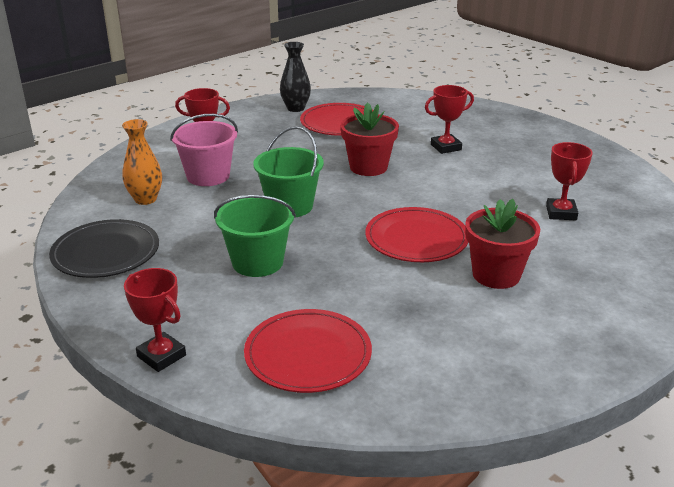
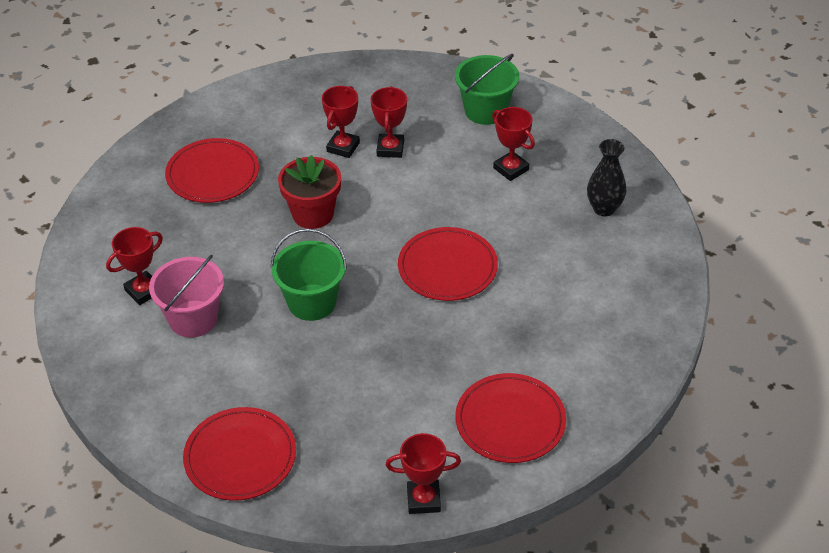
camera: 45 degrees left, 15 degrees up
black plate [49,219,159,278] -> red plate [183,407,296,501]
orange vase [122,119,162,205] -> none
green bucket [214,195,296,277] -> green bucket moved to [455,54,519,125]
black vase [280,42,311,112] -> black vase moved to [587,139,626,216]
red flower pot [465,199,540,289] -> none
none -> red trophy [371,86,407,158]

